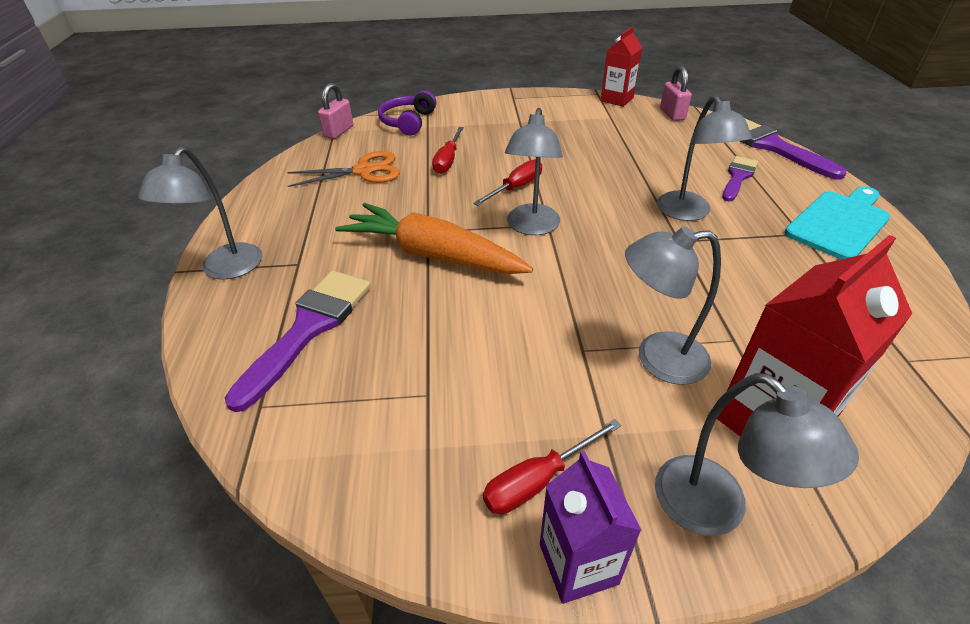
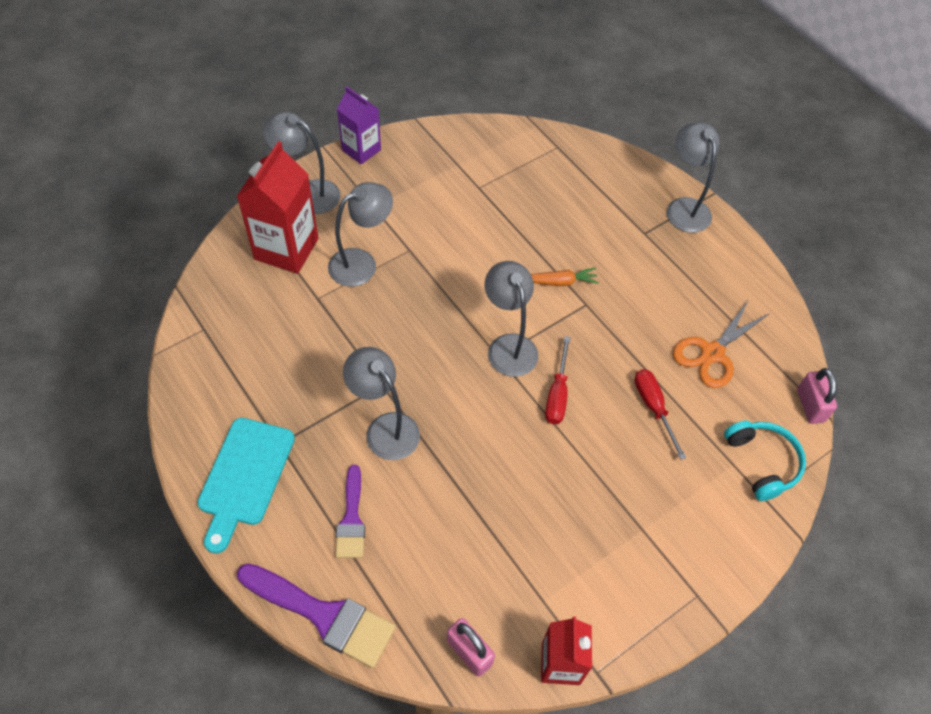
camera: 145 degrees right, 15 degrees up
purple brush [225,271,371,412] -> none
orange carrot [335,203,533,274] -> orange carrot [531,268,599,286], size x0.45
purple headphones [378,90,436,135] -> turquoise headphones [724,421,806,501]
red screwdriver [483,419,621,514] -> none

